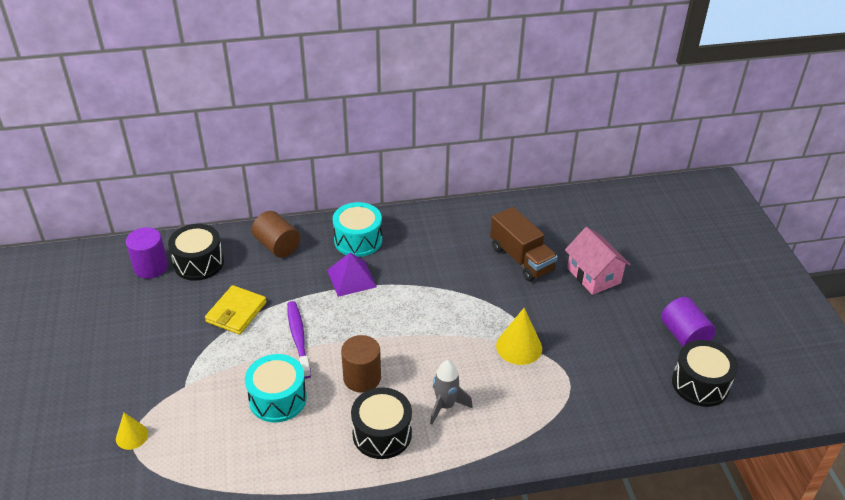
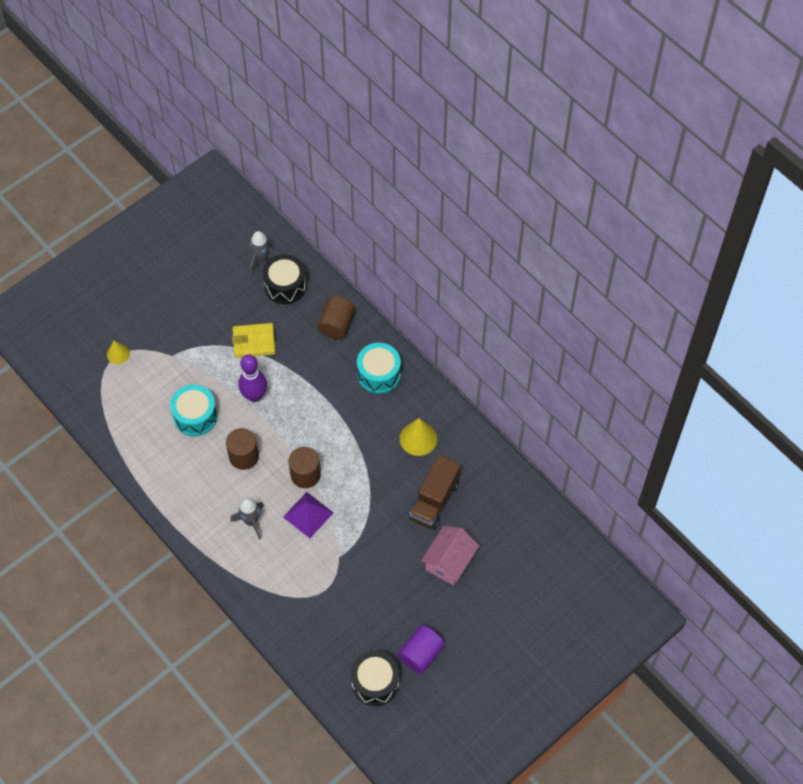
camera: 60 degrees right, 20 degrees up
purple cylinder [126,227,168,279] -> grey rocket [250,231,280,274]
purple toothbrush [287,301,311,379] -> purple bowling pin [238,354,267,402]
purple pyramid [327,252,377,297] -> purple pyramid moved to [283,492,333,538]
black drum [351,387,412,459] -> none
yellow cone [496,308,542,365] -> yellow cone moved to [400,418,437,456]
none -> brown cylinder [289,447,321,488]

